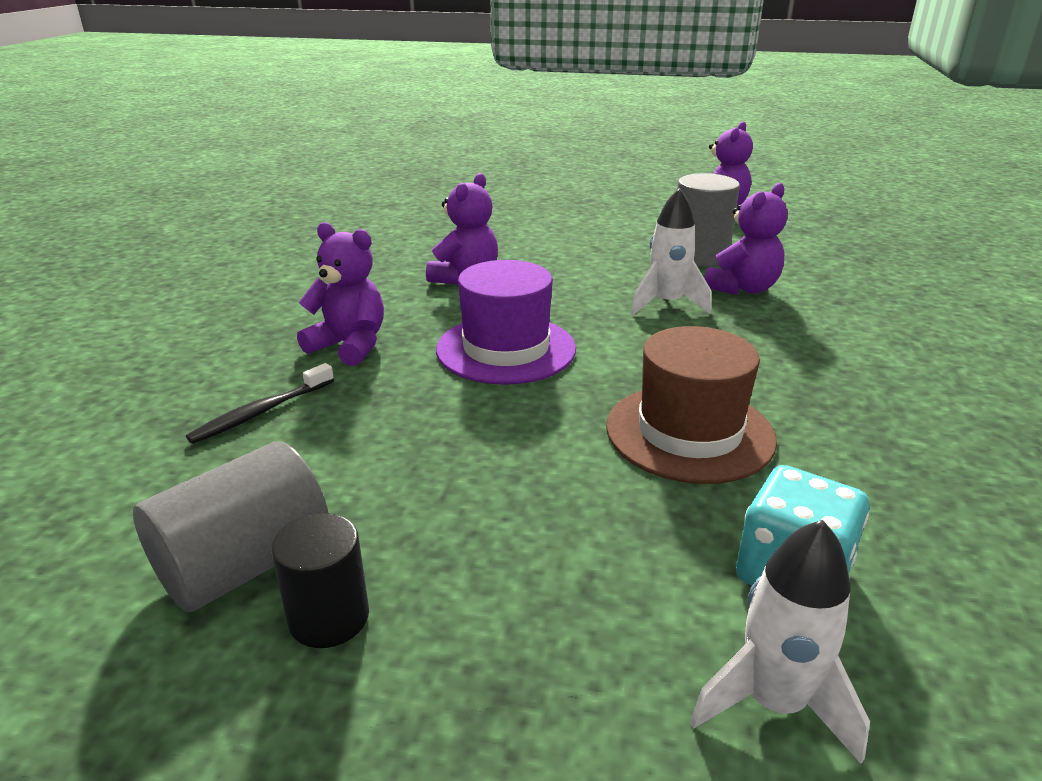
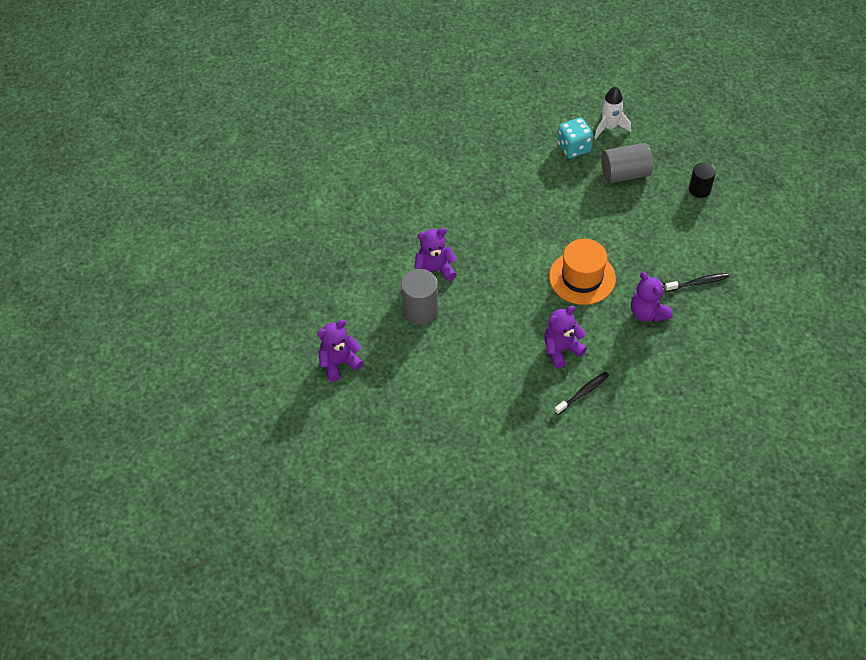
camera: 145 degrees left, 25 degrees up
grey cylinder [133,442,328,612] -> grey cylinder moved to [601,143,653,183]
purple hat [436,260,576,385] -> orange hat [549,239,616,305]
brown hat [606,326,777,484] -> none
white rocket [631,188,711,315] -> none
none -> black toothbrush [554,372,609,415]

